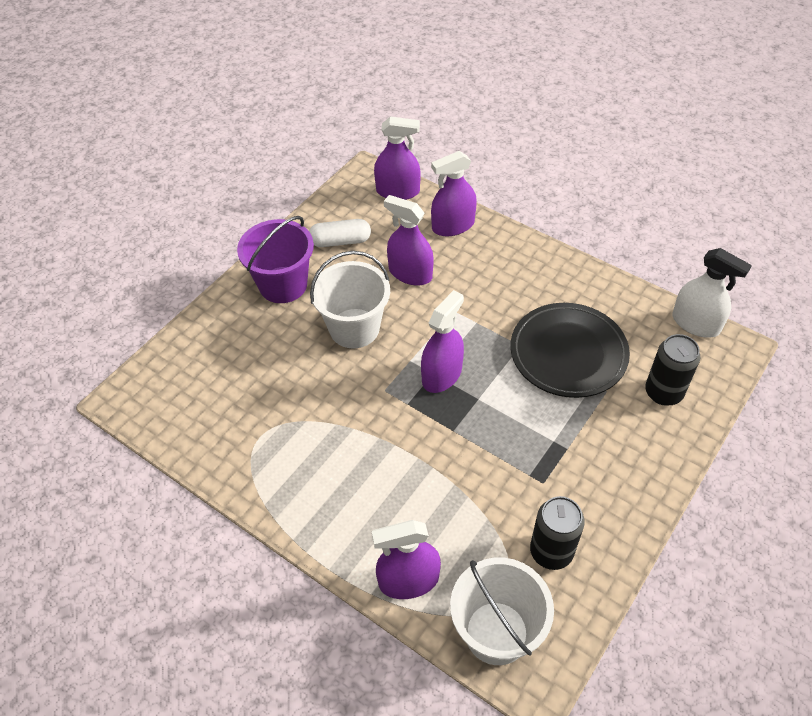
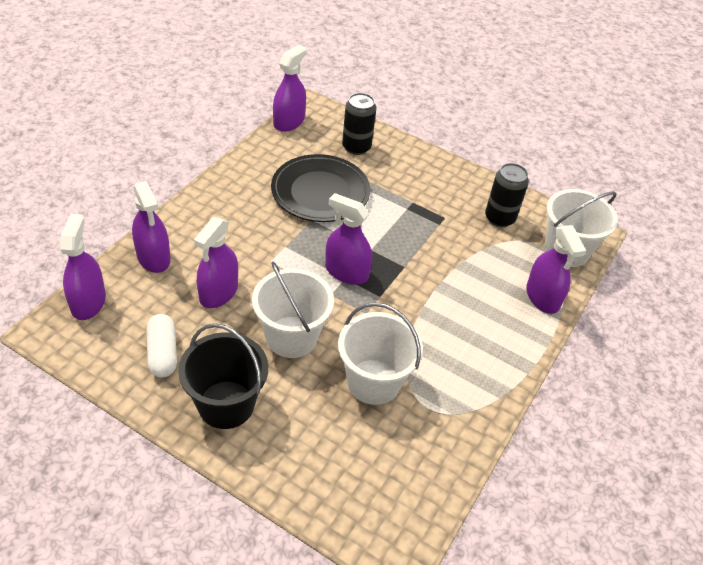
camera: 100 degrees left, 5 degrees down
purple bucket [237,216,314,303] -> black bucket [178,323,268,429]
white spray bottle [672,248,752,338] -> purple spray bottle [273,45,307,132]
none -> white bucket [338,302,423,405]

